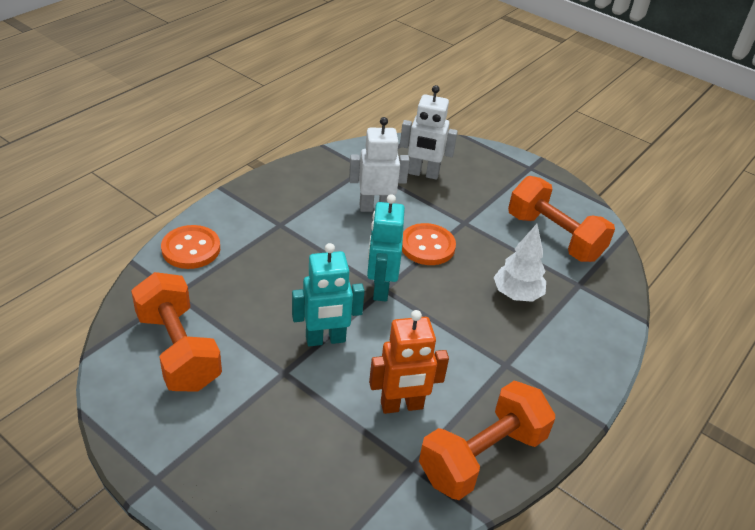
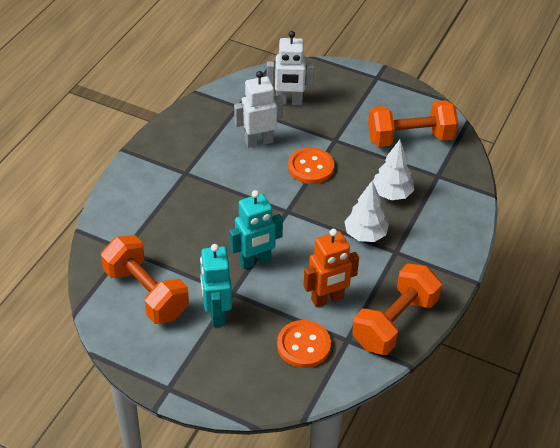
camera: 10 degrees left, 5 degrees up
orange button [161,225,220,269] -> orange button moved to [277,320,331,368]
turquoise robot [367,194,405,301] -> turquoise robot moved to [200,244,232,327]
orange dumbbell [508,176,615,262] -> orange dumbbell turned 45 degrees counterclockwise [368,100,458,147]
none -> white tree [344,180,389,242]

